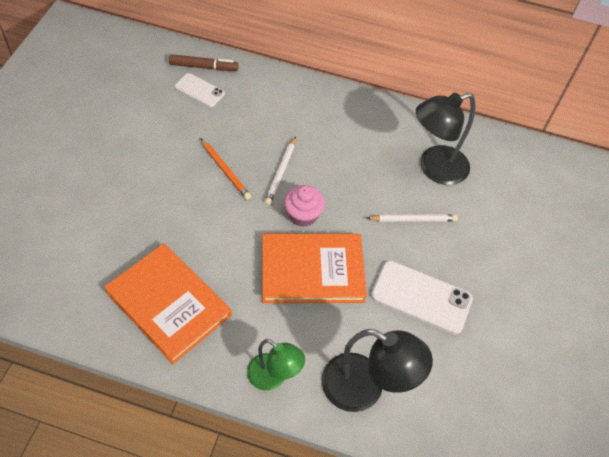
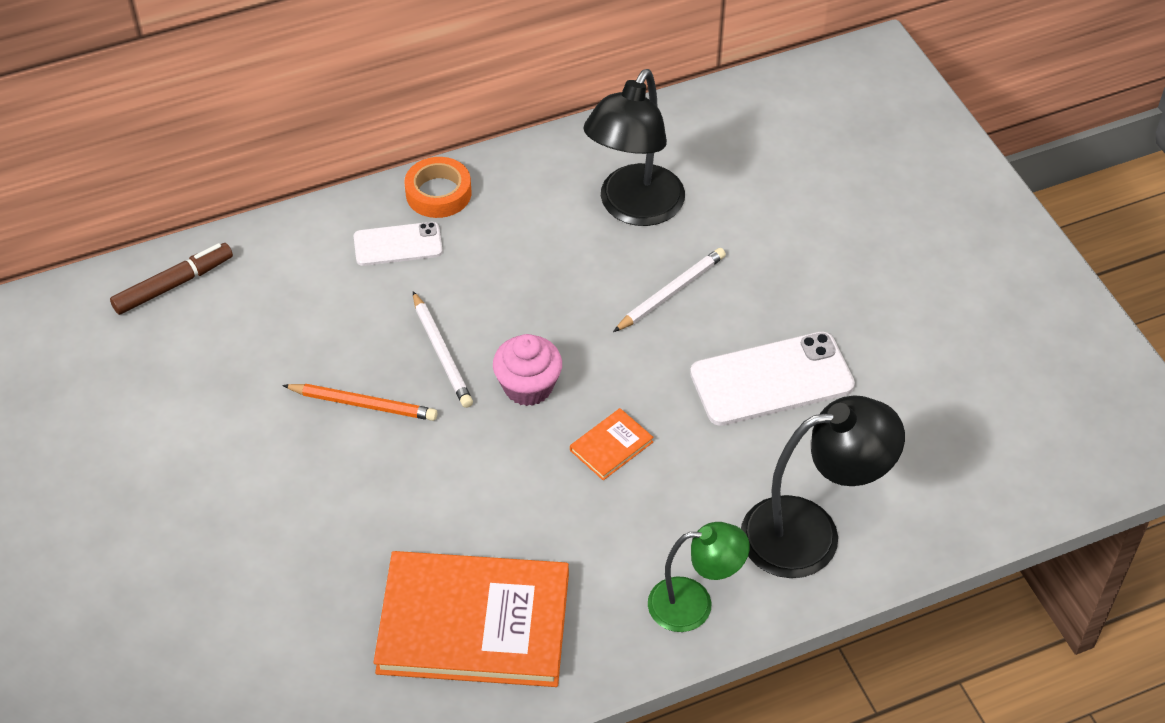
camera: 35 degrees left, 5 degrees down
white phone [174,73,225,107] -> white phone moved to [354,222,443,266]
orange book [262,234,367,303] -> orange book [570,408,654,480], size x0.41
none -> orange tape [405,157,471,218]

